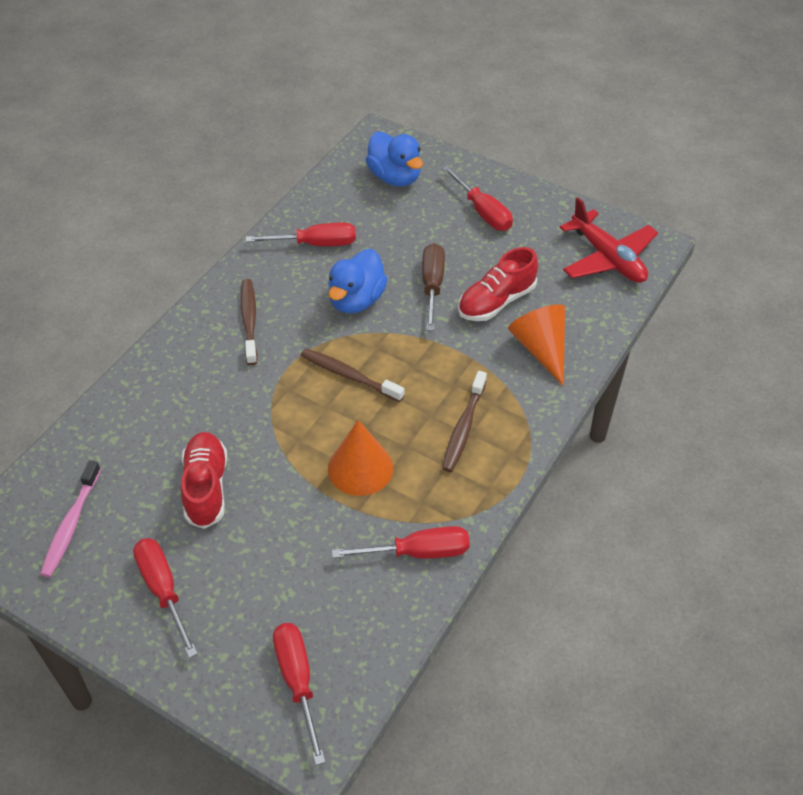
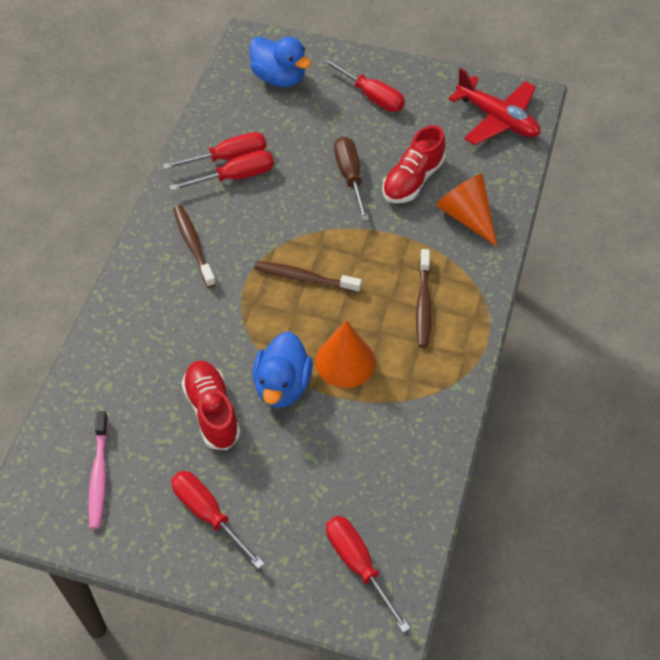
camera: 15 degrees left, 5 degrees up
blue duck [328,249,388,314] -> blue duck moved to [253,331,313,408]
red screwdriver [332,526,470,559] -> red screwdriver moved to [170,150,274,191]

